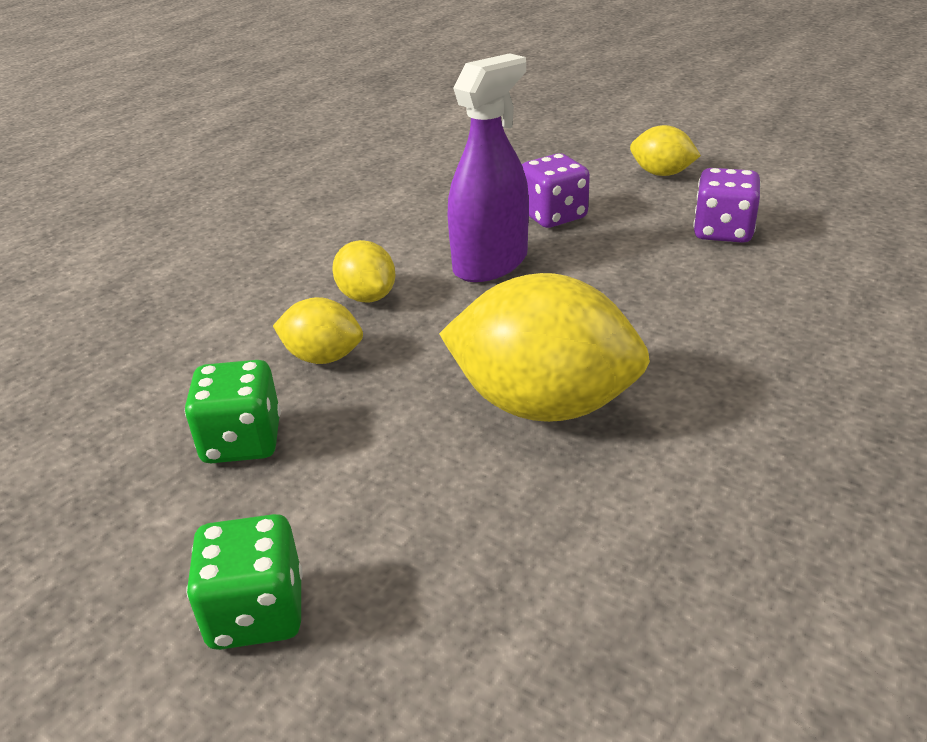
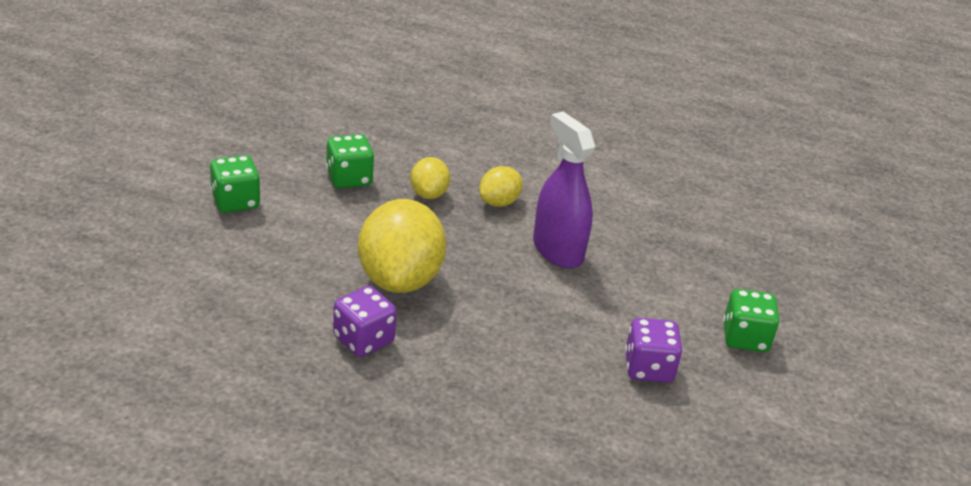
camera: 70 degrees right, 0 degrees up
purple spray bottle [448,53,529,282] -> purple spray bottle turned 150 degrees counterclockwise [533,112,595,268]
purple dice [522,153,590,228] -> purple dice moved to [333,286,397,357]
yellow lemon [630,125,701,176] -> green dice [723,289,780,352]

